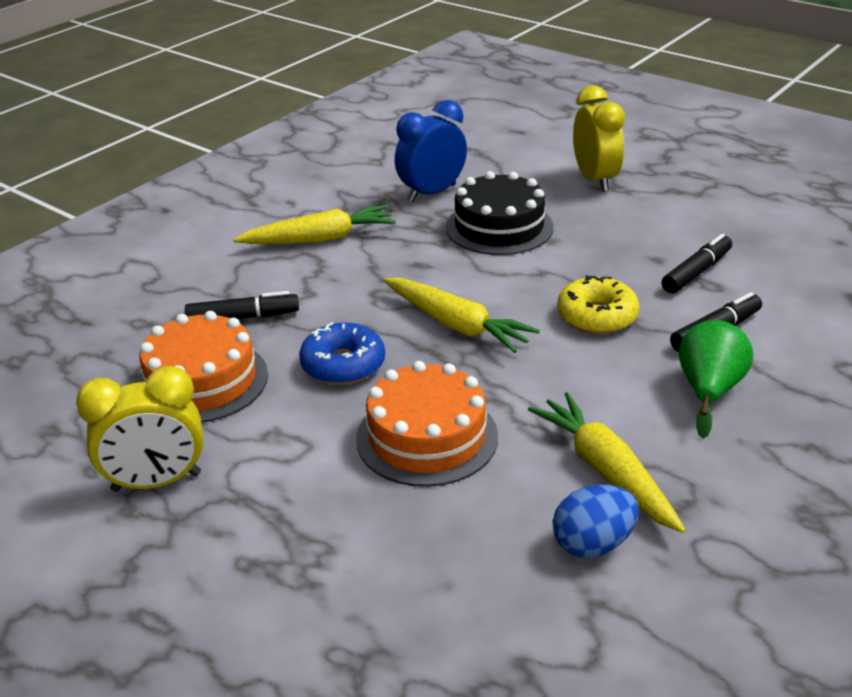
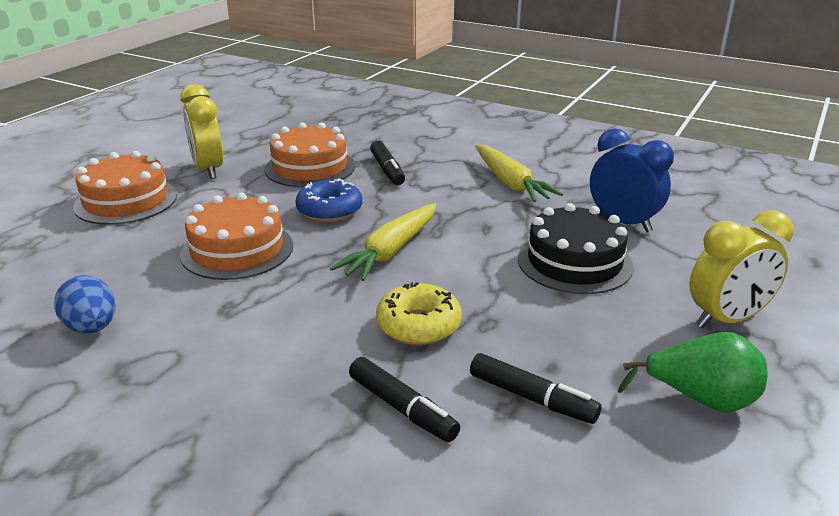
camera: 80 degrees right, 5 degrees down
yellow carrot [528,392,686,533] -> none
green pear [679,320,753,438] -> green pear moved to [618,332,767,413]
none -> orange cake [73,151,177,225]

